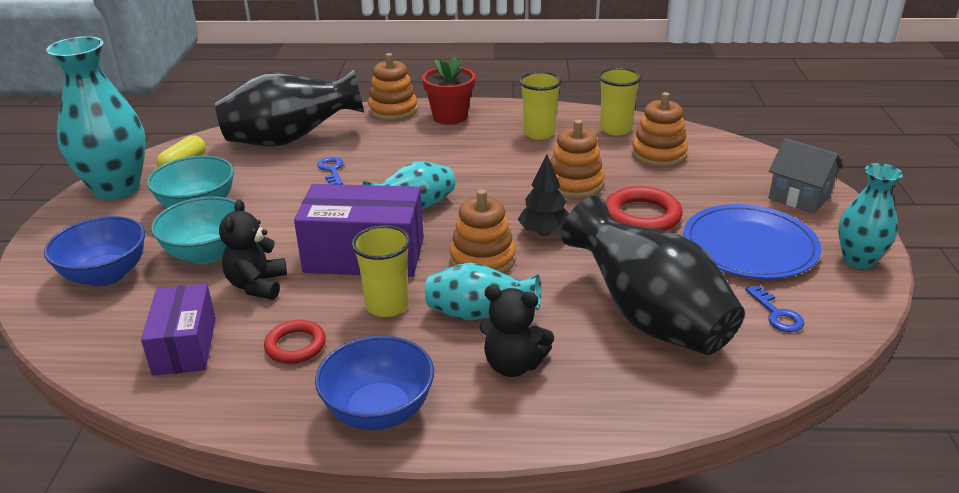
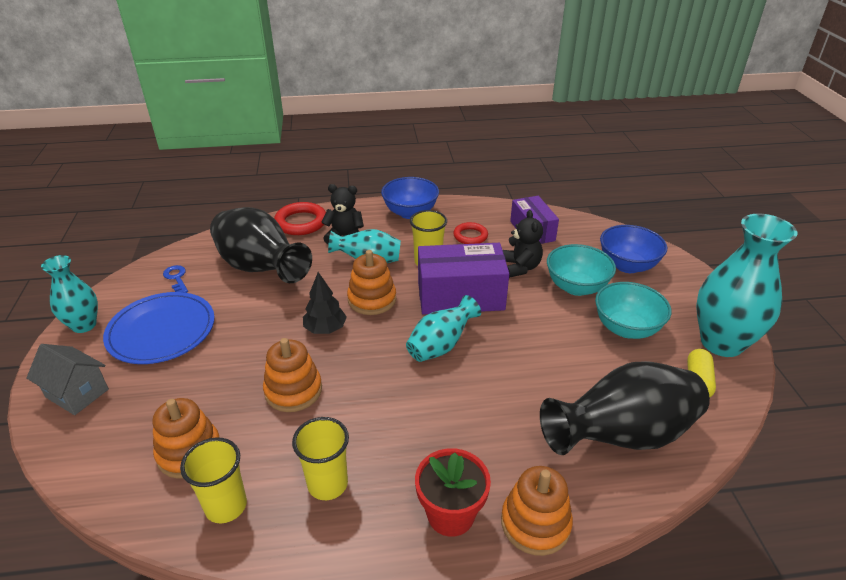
camera: 170 degrees right, 5 degrees up
blue key [317,157,343,185] -> none
red ring [605,186,682,231] -> red ring moved to [274,202,326,235]

